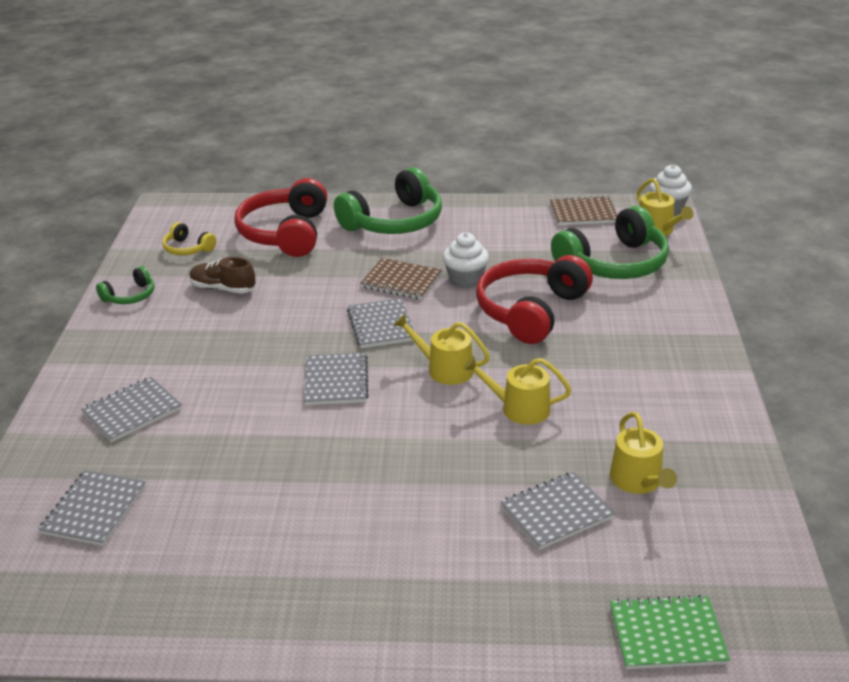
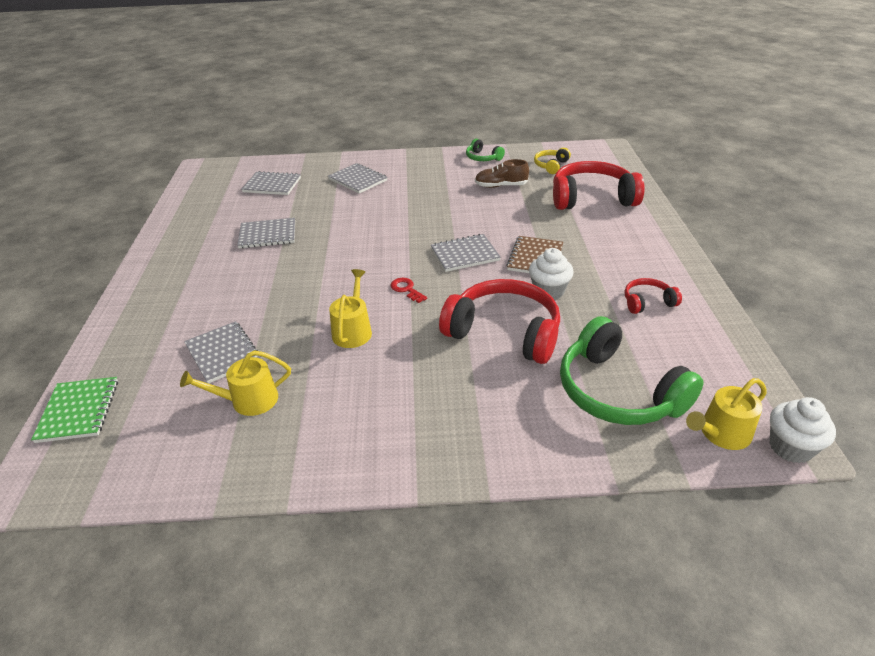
camera: 85 degrees right, 5 degrees up
brown shoe [189,257,256,293] -> brown shoe turned 105 degrees counterclockwise [475,159,529,188]
grey notebook [304,352,369,405] -> grey notebook moved to [237,218,295,248]
green headphones [334,167,442,234] -> none
yellow watering can [394,314,490,385] -> red key [391,278,427,303]
brown notebook [550,195,617,226] -> none
none -> red headphones [625,278,682,314]

